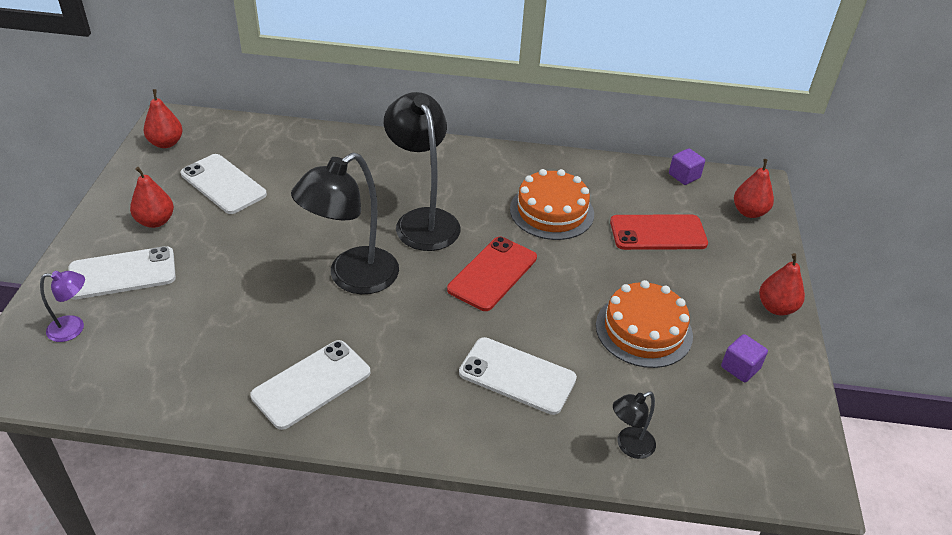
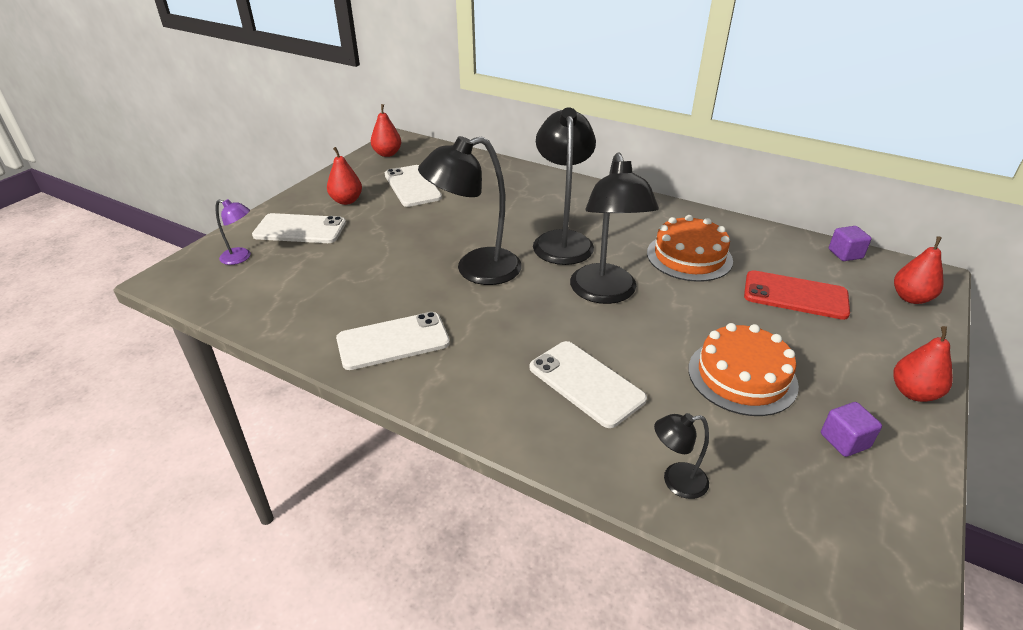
camera: 25 degrees right, 5 degrees down
red phone [447,237,537,311] -> black lamp [570,152,659,304]

